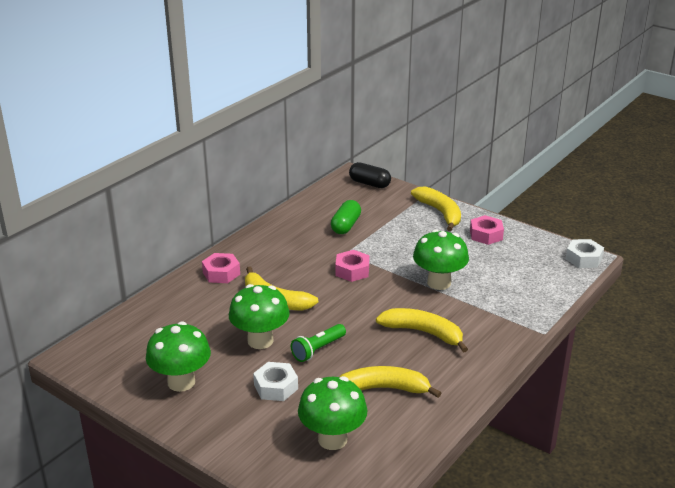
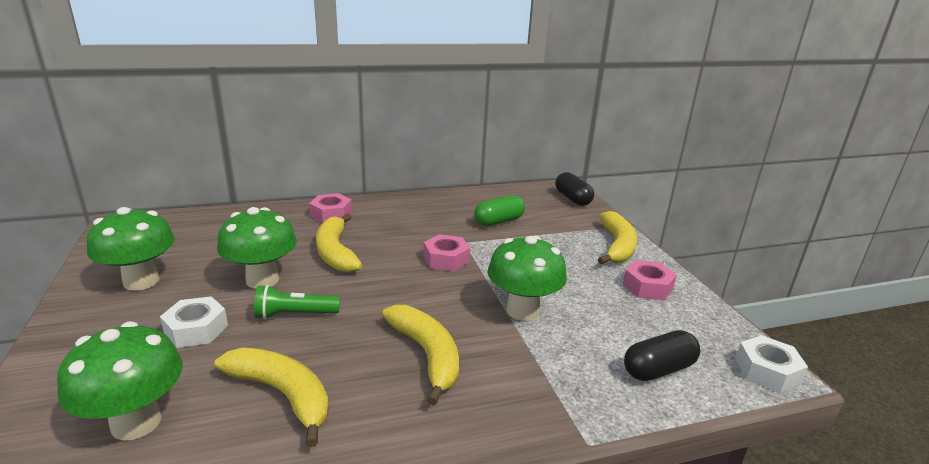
camera: 35 degrees right, 5 degrees down
none -> black capsule [624,330,700,381]

